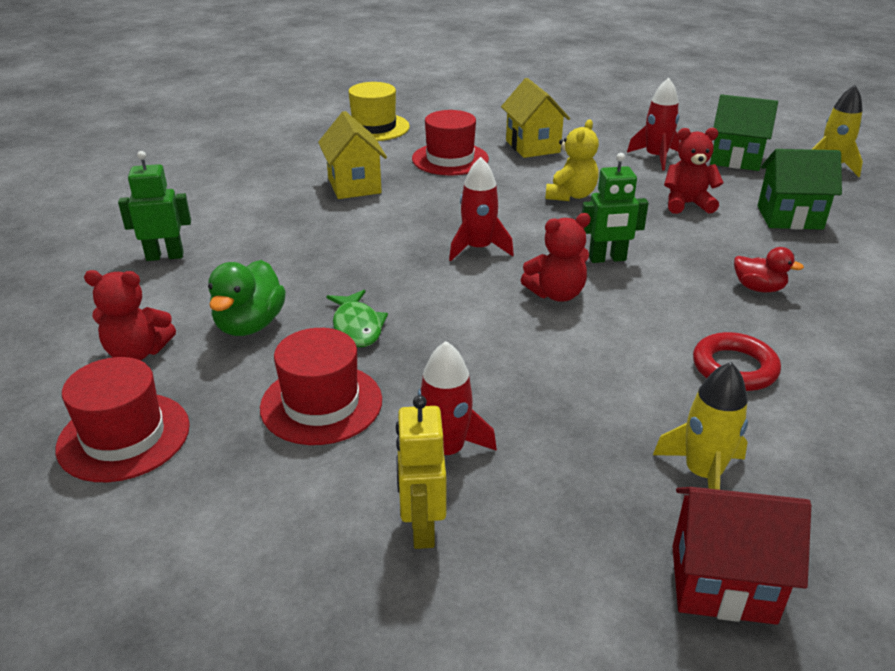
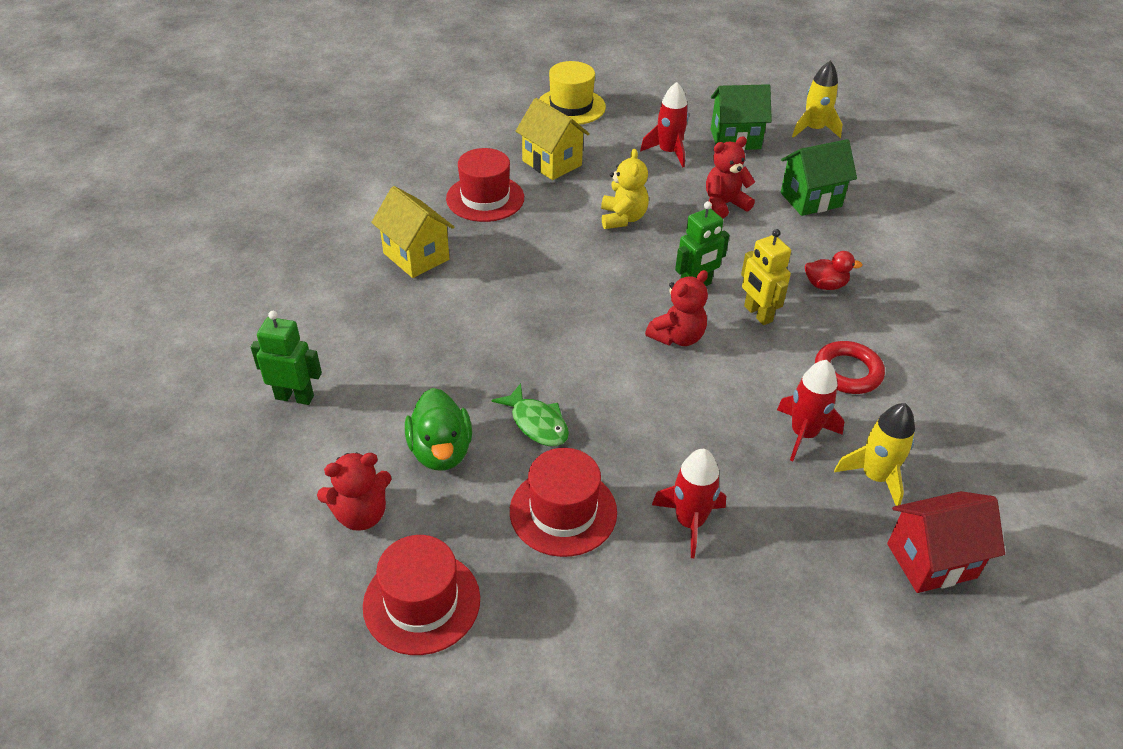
camera: 25 degrees left, 10 degrees up
green robot [118,151,191,261] -> green robot turned 45 degrees clockwise [251,311,322,405]
yellow hat [348,82,410,141] -> yellow hat moved to [539,61,606,125]
yellow robot [396,395,446,549] -> yellow robot moved to [741,229,791,325]
red rocket [449,157,514,261] -> red rocket moved to [777,360,844,461]

